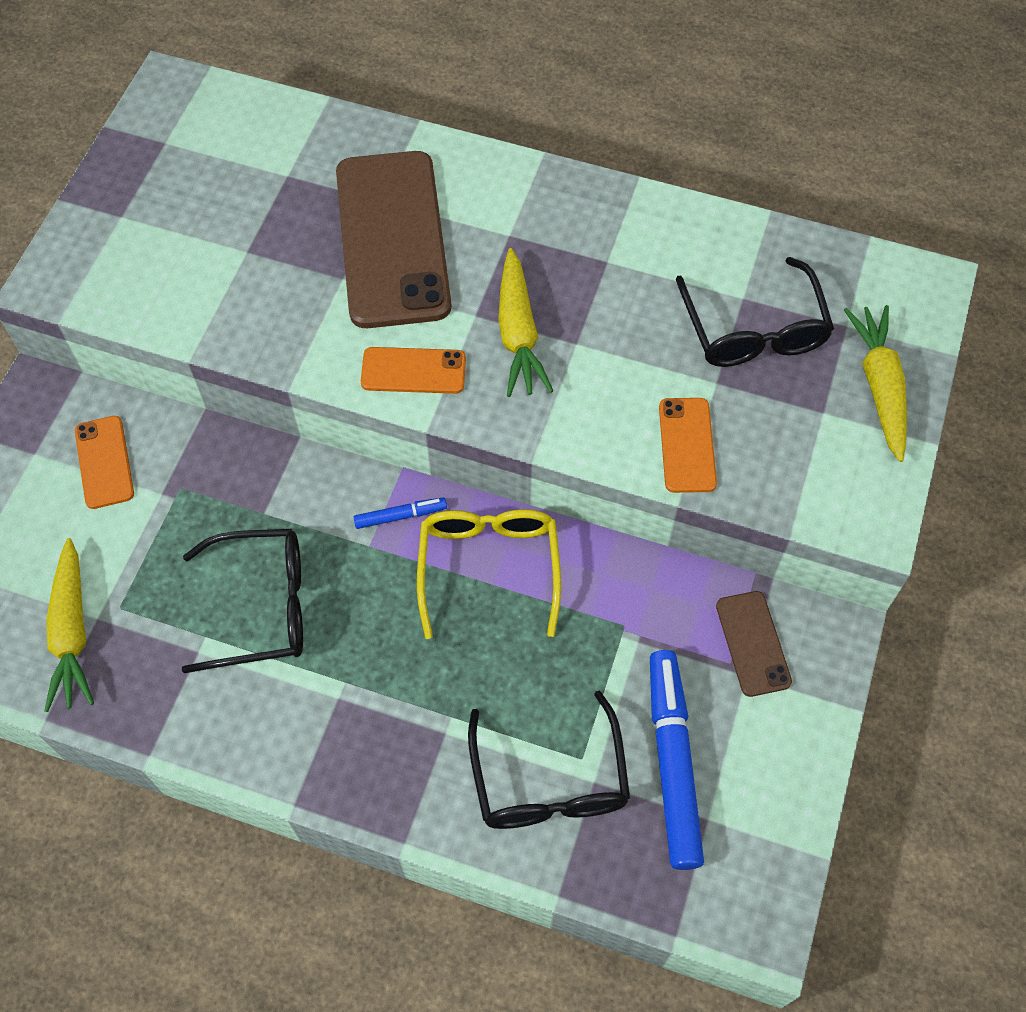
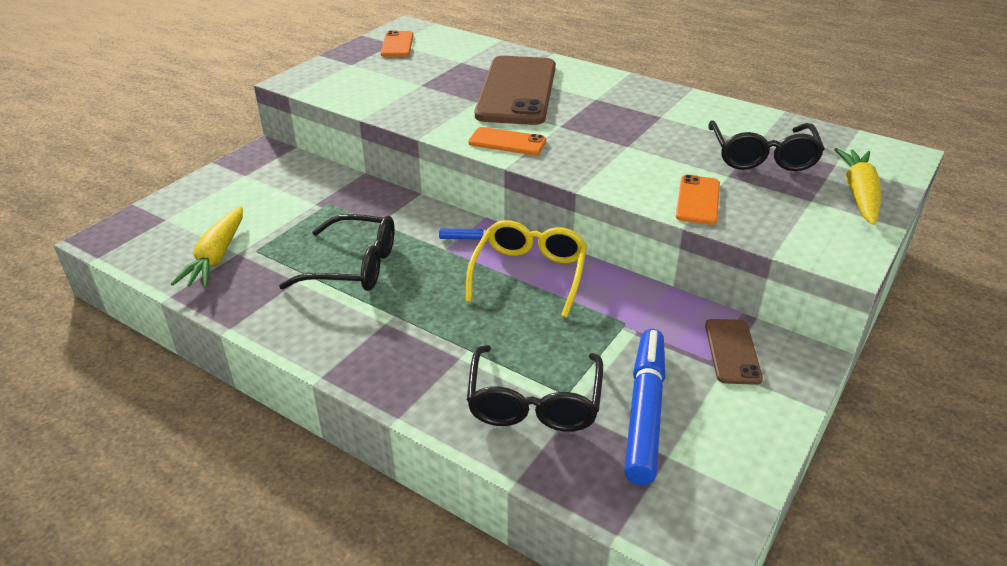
camera: 15 degrees right, 25 degrees down
orange phone [75,416,134,509] -> orange phone moved to [381,31,414,57]
yellow carrot [498,248,553,397] -> none

